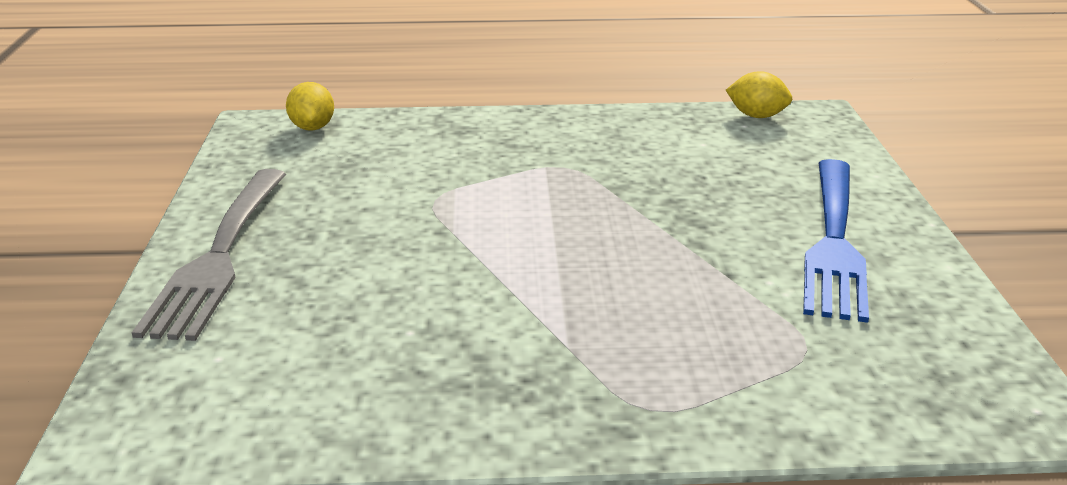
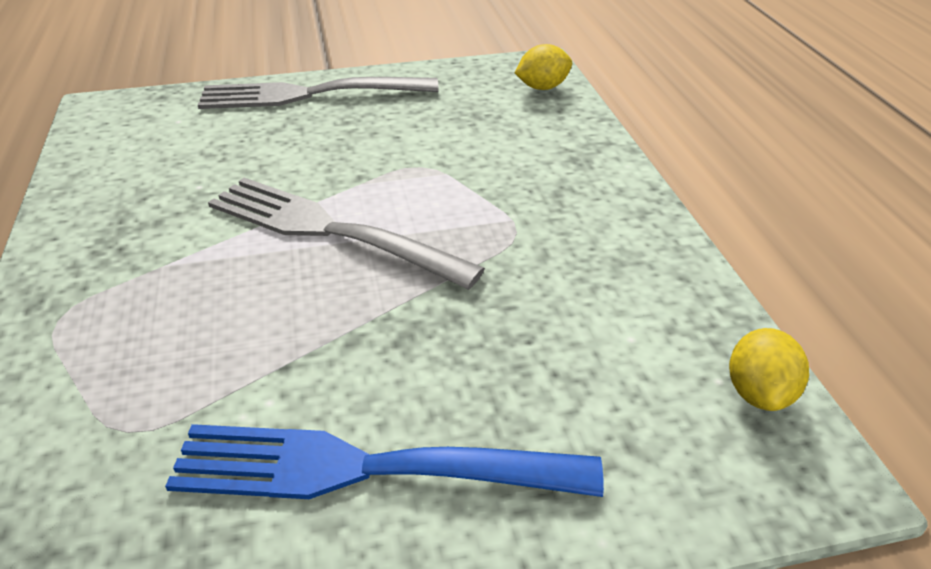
camera: 80 degrees right, 10 degrees up
none -> grey fork [208,178,485,290]

